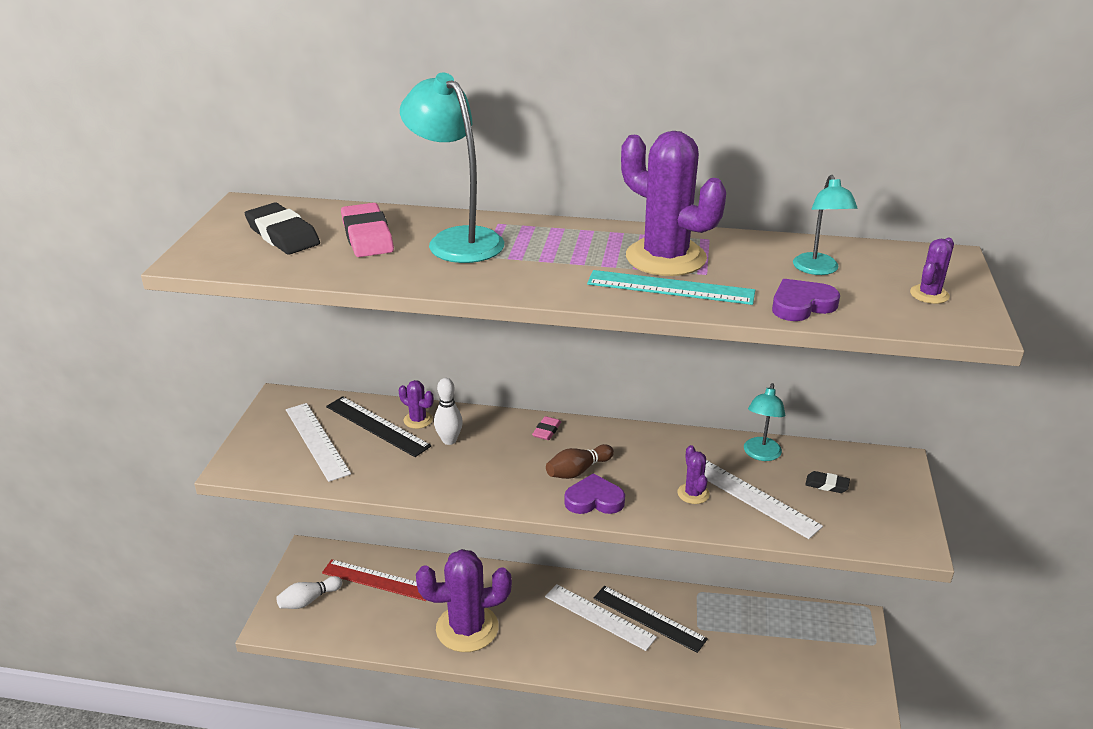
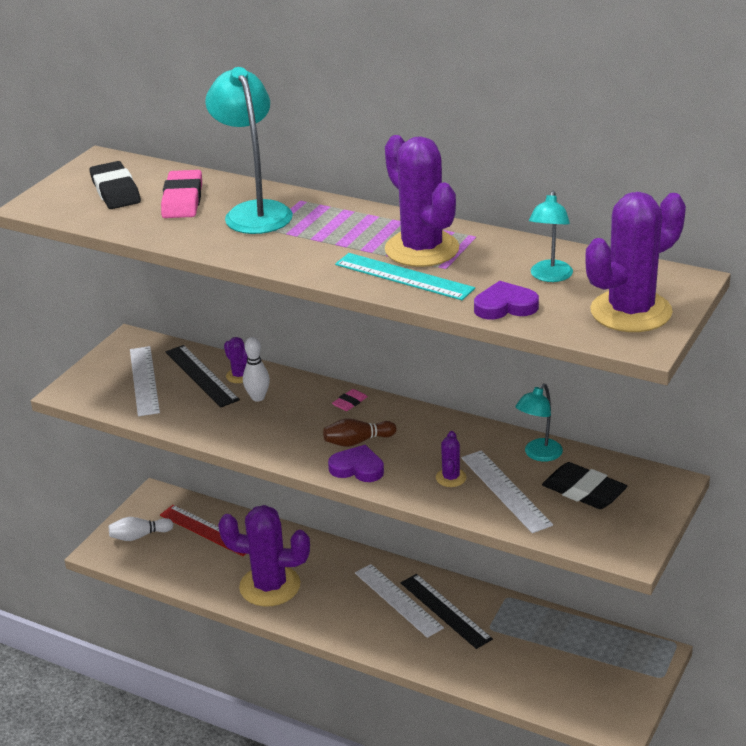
camera: 20 degrees right, 0 degrees up
black eraser [805,471,850,493] -> black eraser [542,462,627,509], size x1.96
purple cactus [910,238,954,304] -> purple cactus [585,192,686,332], size x2.28

